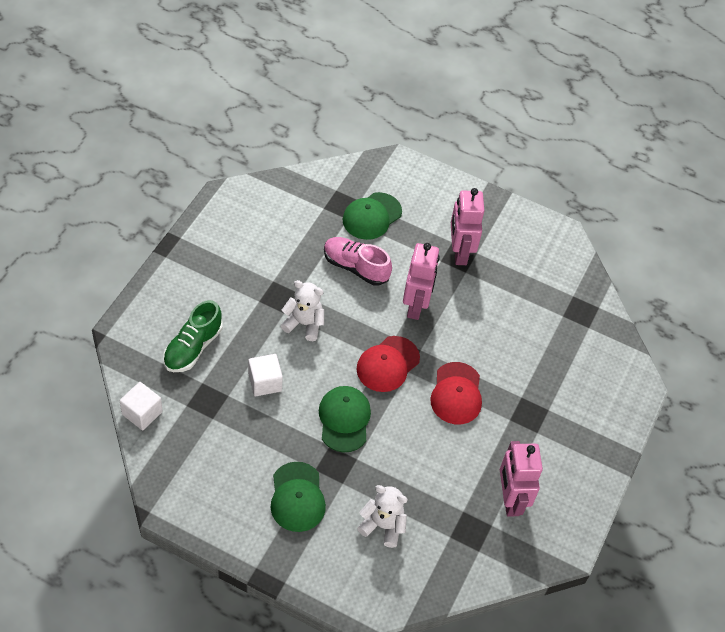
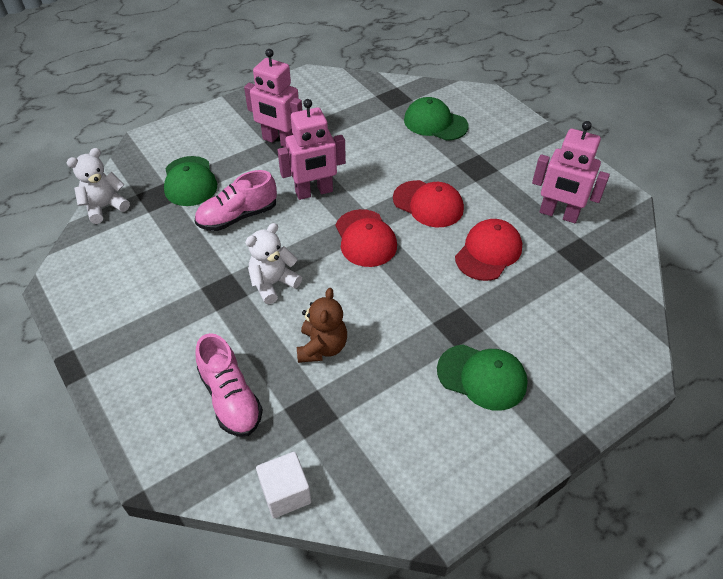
camera: 55 degrees left, 5 degrees down
green shoe [163,300,223,372] -> pink shoe [195,333,263,437]
white cube [248,354,283,396] -> brown teddy bear [297,288,347,363]
green cap [319,386,371,453] -> green cap moved to [404,97,469,141]
white teddy bear [357,485,408,548] -> white teddy bear moved to [66,148,130,224]
pink robot [403,243,440,320] -> pink robot turned 120 degrees clockwise [277,99,346,200]
none -> red cap [455,219,522,281]

